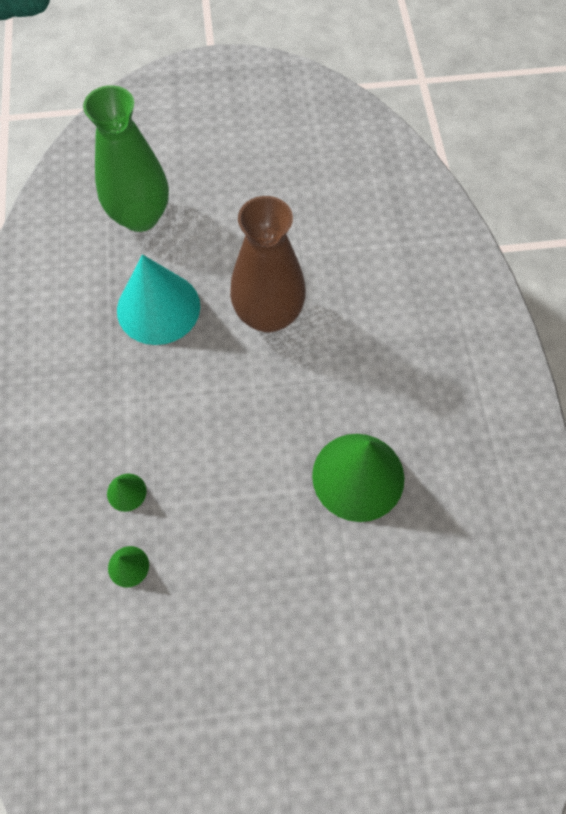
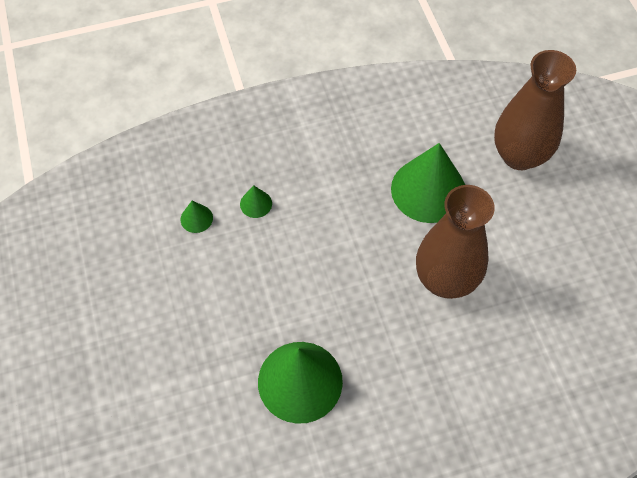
camera: 80 degrees right, 5 degrees down
green vase [83,85,169,232] -> brown vase [494,50,576,170]
turquoise cone [117,254,200,345] -> green cone [391,143,465,223]

